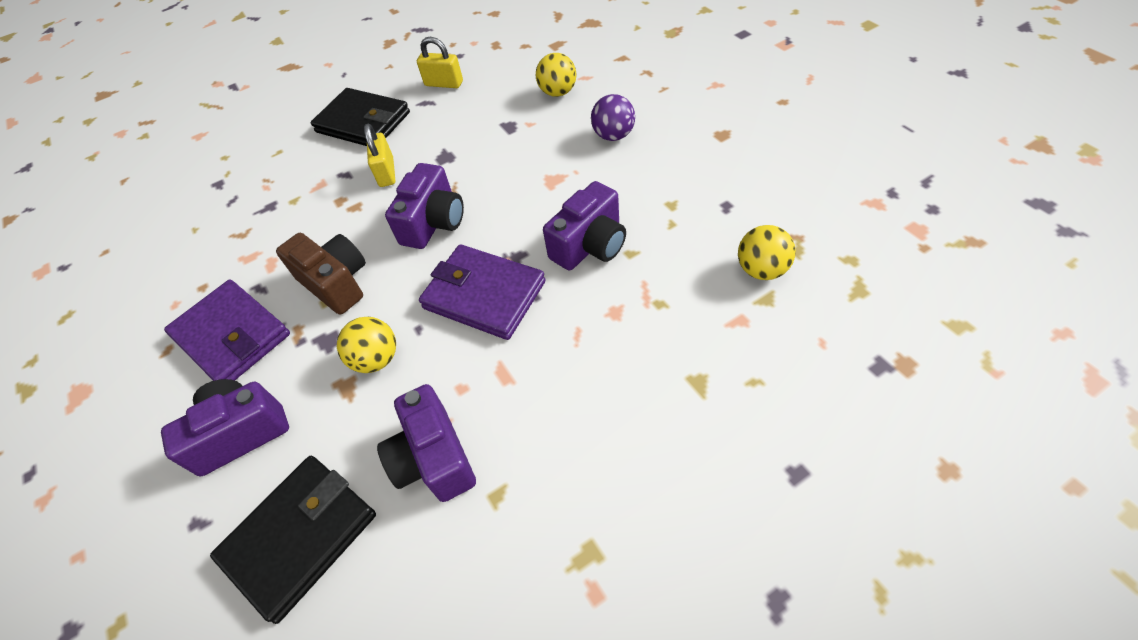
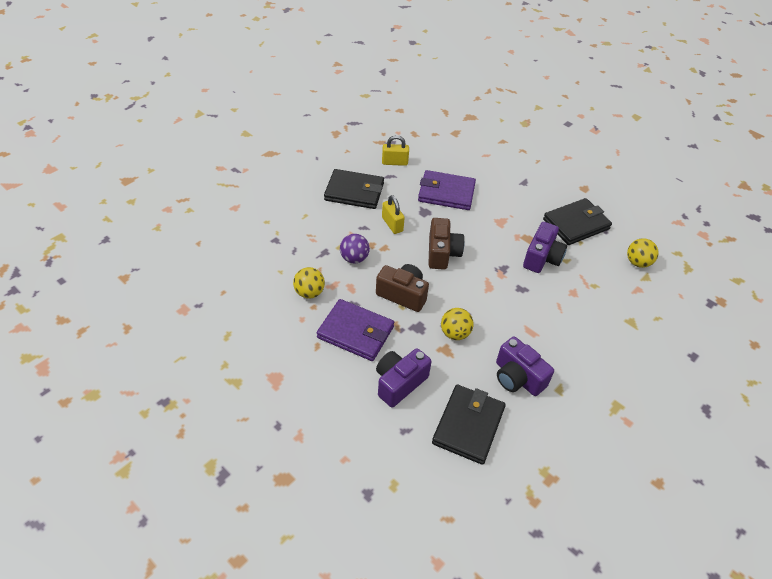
camera: 25 degrees left, 5 degrees down
purple camera [385,163,464,249] -> brown camera [428,218,464,270]
purple wallet [419,244,545,340] -> purple wallet moved to [418,170,476,210]
yellow ball [536,53,577,97] -> yellow ball moved to [293,267,325,299]
purple ball [591,94,635,141] -> purple ball moved to [340,234,370,263]
none -> black wallet [543,198,612,245]

